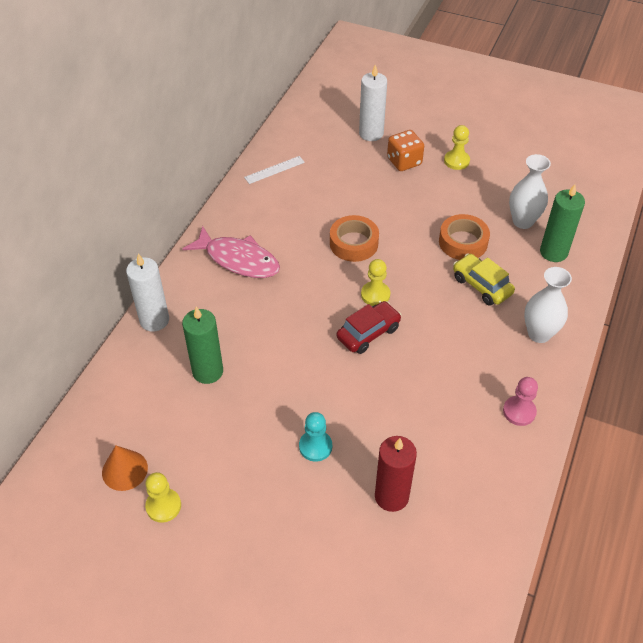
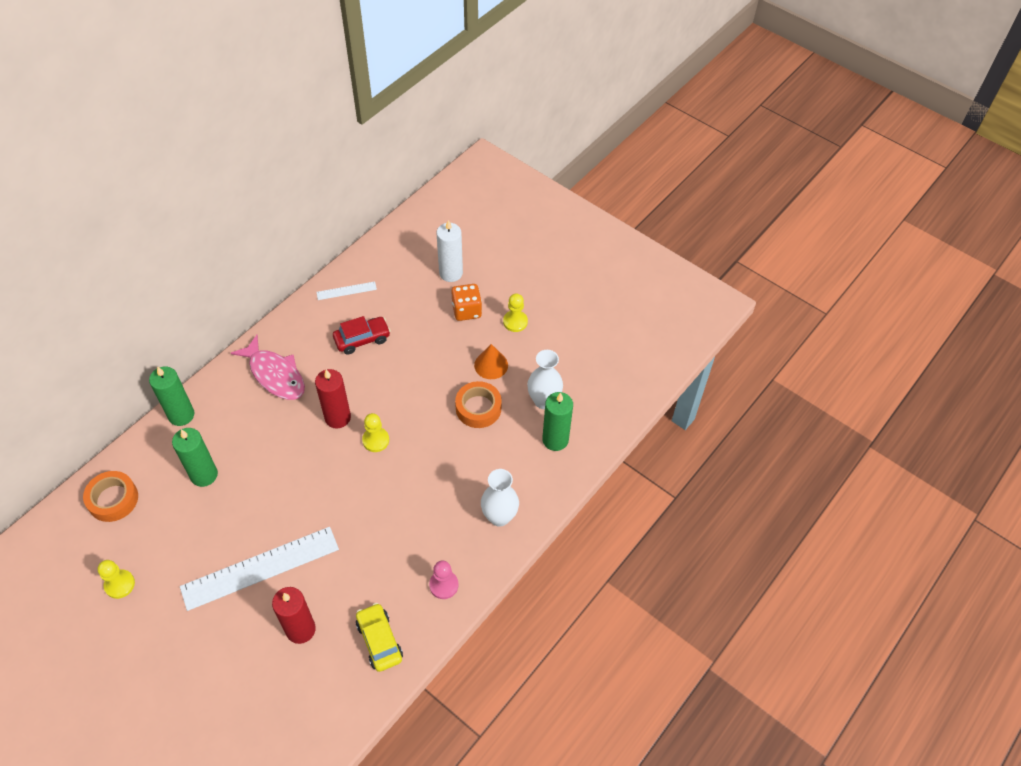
camera: 15 degrees right, 5 degrees up
orange cone [102,446,148,491] -> orange cone moved to [474,344,508,379]
white candle [126,254,169,332] -> green candle [149,366,194,426]
turquoise pawn [299,412,332,462] -> white ruler [180,527,339,611]
orange tape [330,215,379,262] -> orange tape moved to [83,471,138,522]
red car [337,301,402,354] -> red car moved to [333,316,391,354]
yellow car [453,253,515,306] -> yellow car moved to [356,603,403,672]
none -> red candle [315,369,351,429]

